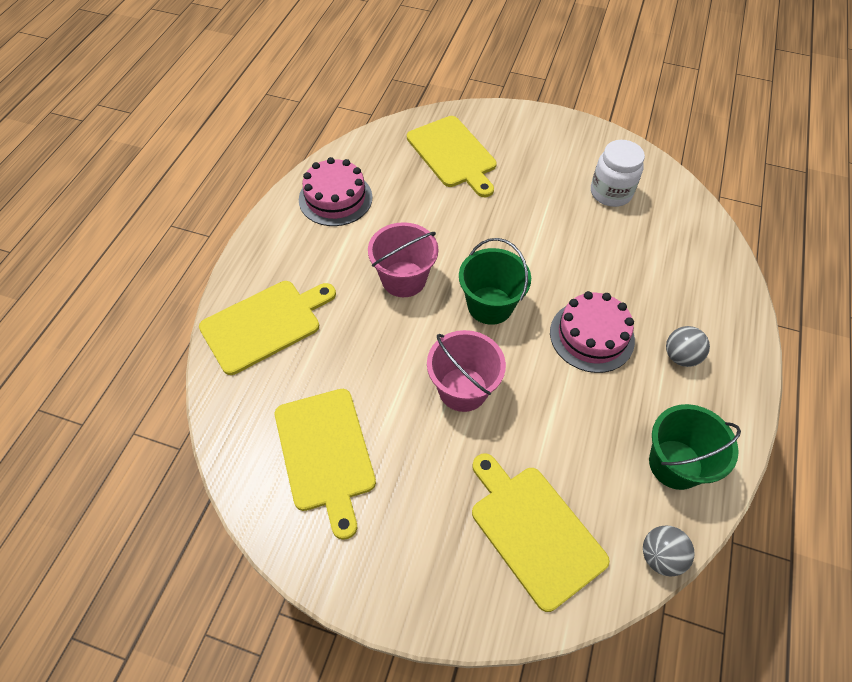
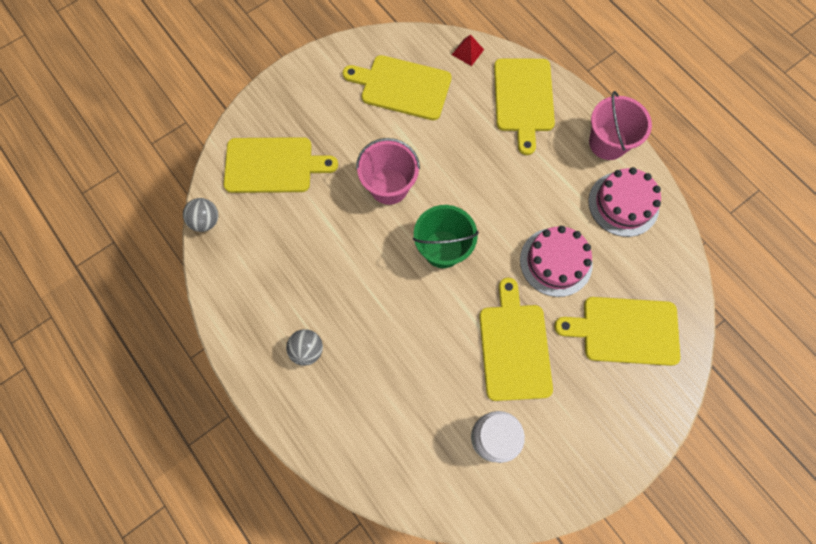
camera: 125 degrees right, 15 degrees up
pink bucket [368,222,438,297] -> pink bucket moved to [589,91,652,160]
pink cake [550,291,635,373] -> pink cake moved to [520,226,593,297]
green bucket [649,404,741,490] -> none
none -> red pyramid [452,35,484,66]
none -> yellow cutting board [479,278,553,401]

